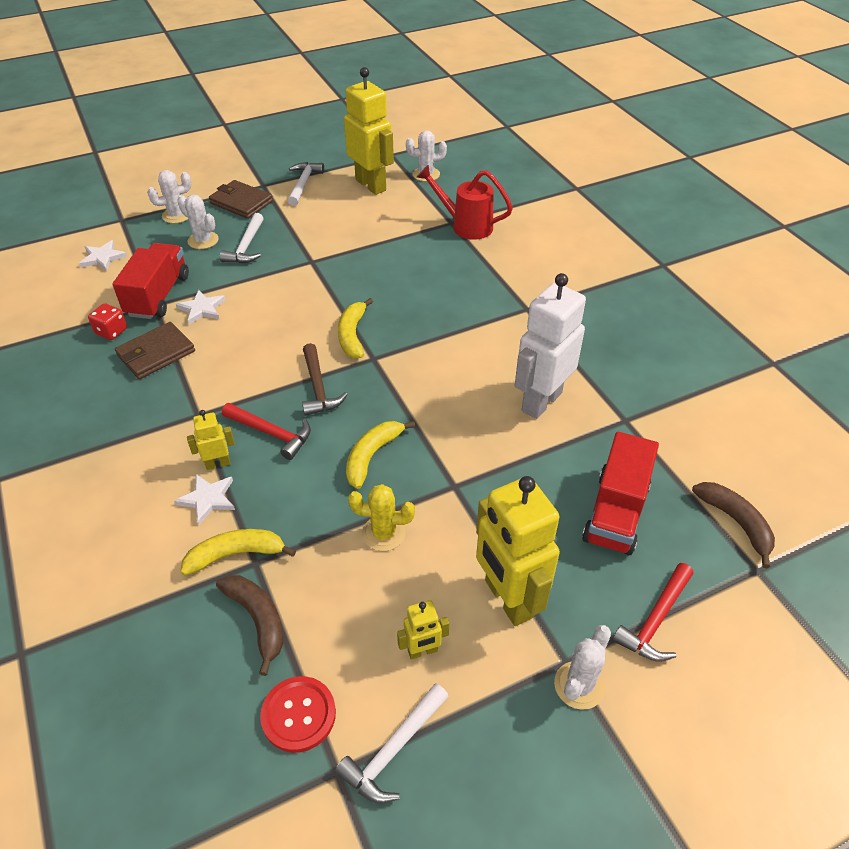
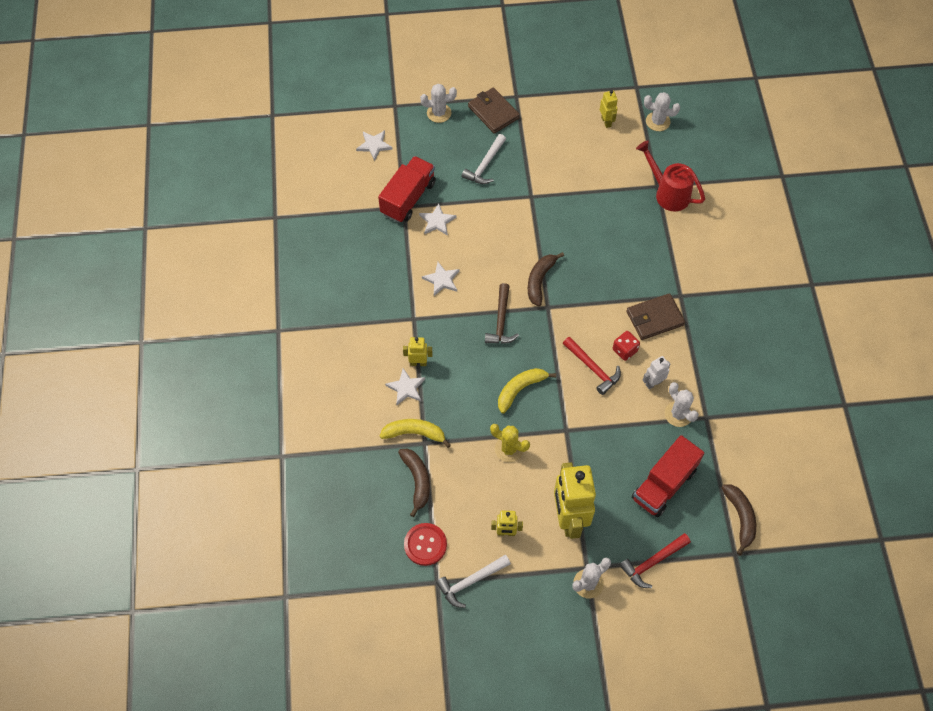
camera: 20 degrees right, 15 degrees up
red dice [88,303,127,340] -> red dice moved to [613,331,640,361]
brown wallet [115,322,195,379] -> brown wallet moved to [627,293,685,340]
white cactus [177,195,219,249] -> white cactus moved to [665,382,699,427]
red hammer [222,403,311,460] -> red hammer moved to [563,337,621,395]
white hammer [288,162,324,206] -> none
yellow banana [338,298,373,358] -> brown banana [528,252,564,306]
yellow robot [344,67,394,195] -> yellow robot [600,90,618,128], size x0.46
white robot [515,273,586,419] -> white robot [643,356,670,389], size x0.46
none -> white star [422,262,459,296]

